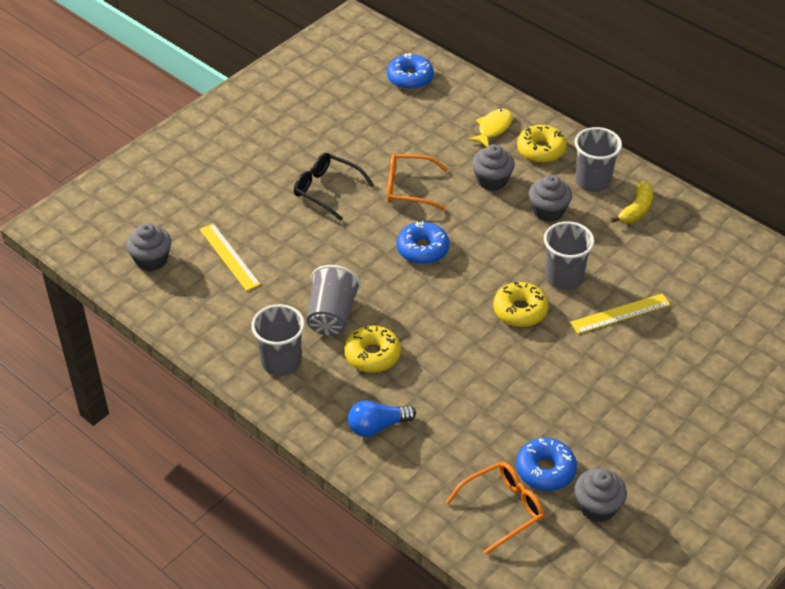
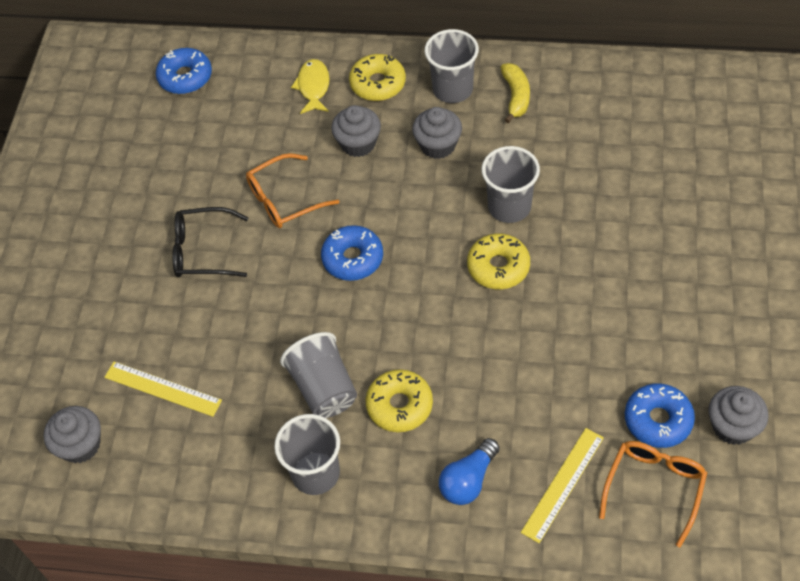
camera: 30 degrees left, 10 degrees up
yellow ruler [570,293,670,334] -> yellow ruler moved to [521,428,604,543]

